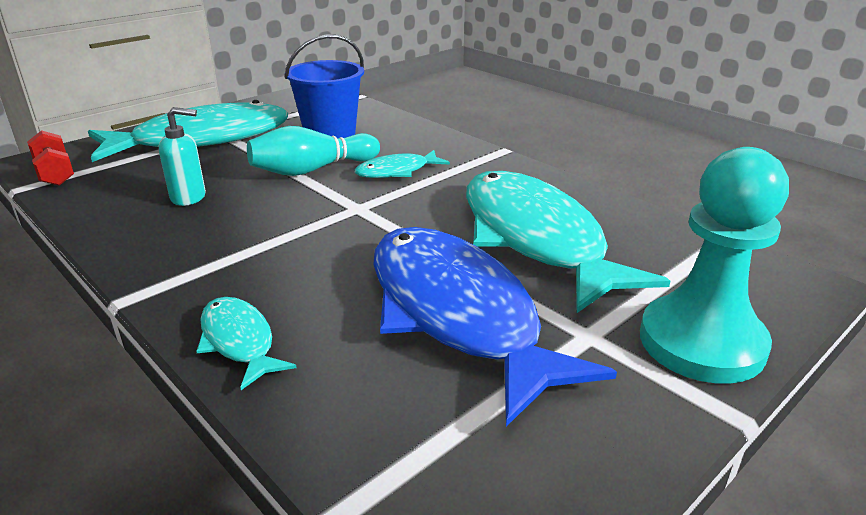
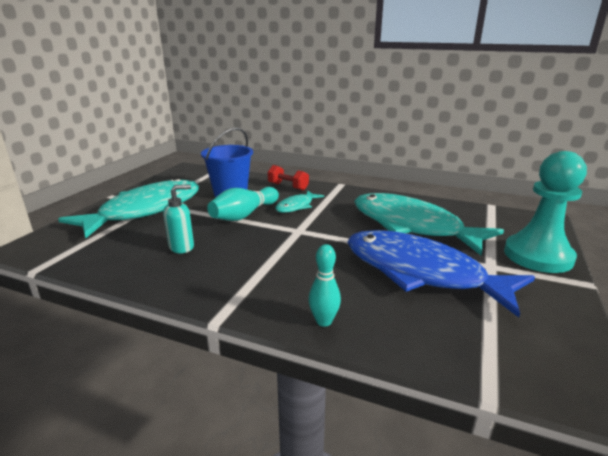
camera: 25 degrees left, 5 degrees down
red dumbbell [27,130,74,186] -> red dumbbell moved to [267,165,309,191]
turquoise fish [196,297,296,390] -> turquoise bowling pin [308,244,341,327]

